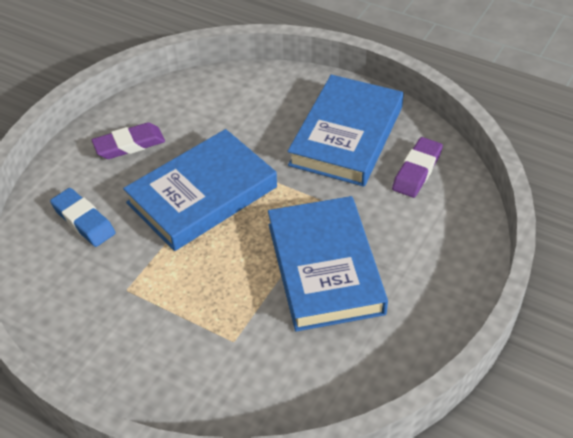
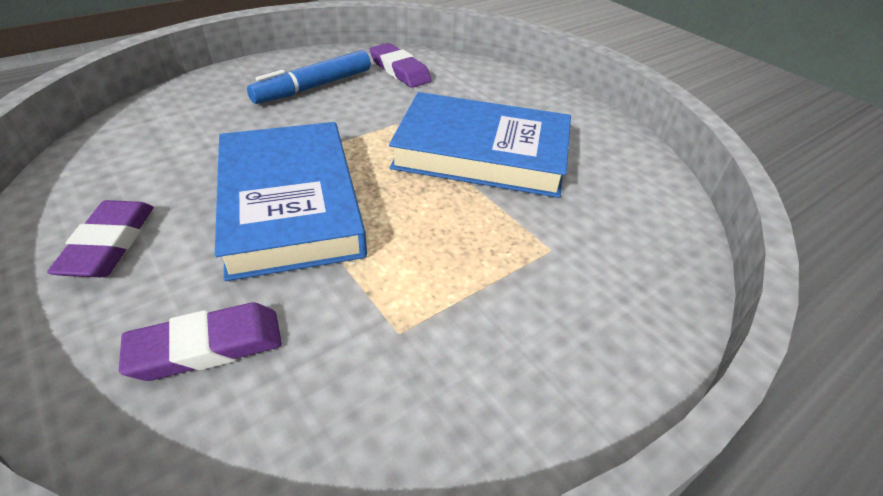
camera: 70 degrees left, 5 degrees down
blue eraser [50,188,116,247] -> purple eraser [119,302,282,381]
blue book [288,75,404,187] -> blue marker [247,50,371,104]

